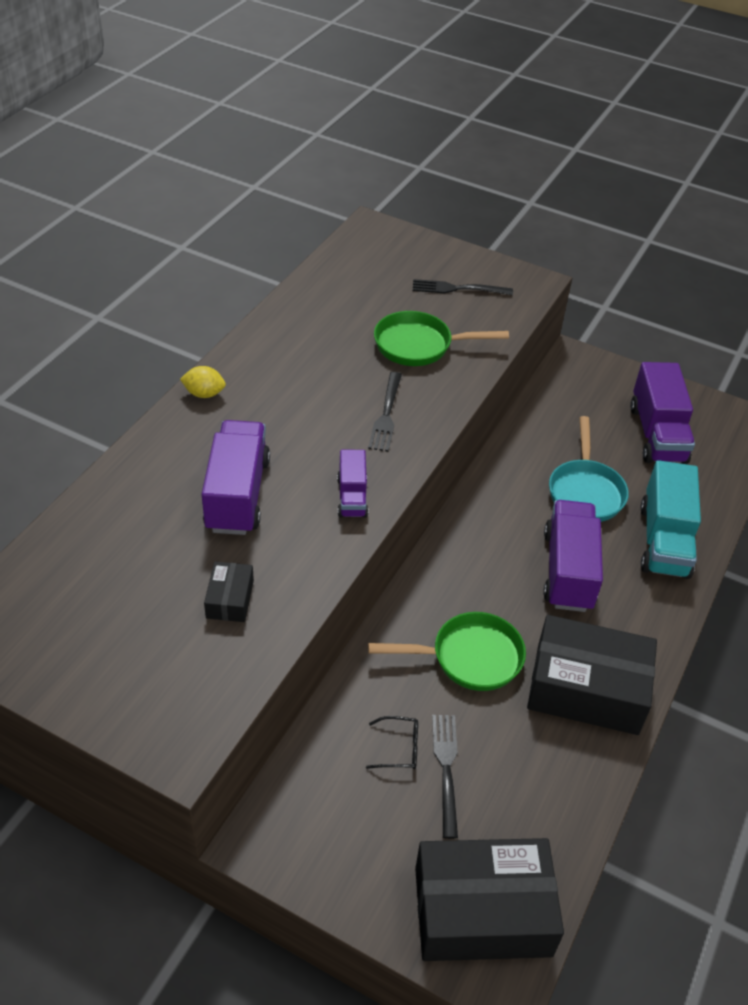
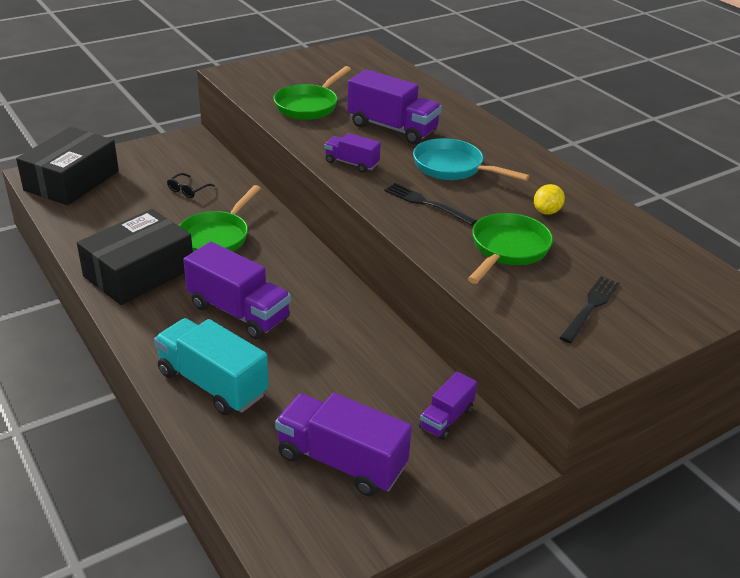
camera: 120 degrees right, 10 degrees down
yellow lemon [180,366,226,398] -> yellow lemon moved to [534,184,565,215]
black box [204,561,254,622] -> green pan [274,66,351,120]
black fork [432,715,458,839] -> none
turquoise pan [549,416,629,522] -> turquoise pan moved to [413,138,530,181]
none -> purple truck [419,372,477,440]

